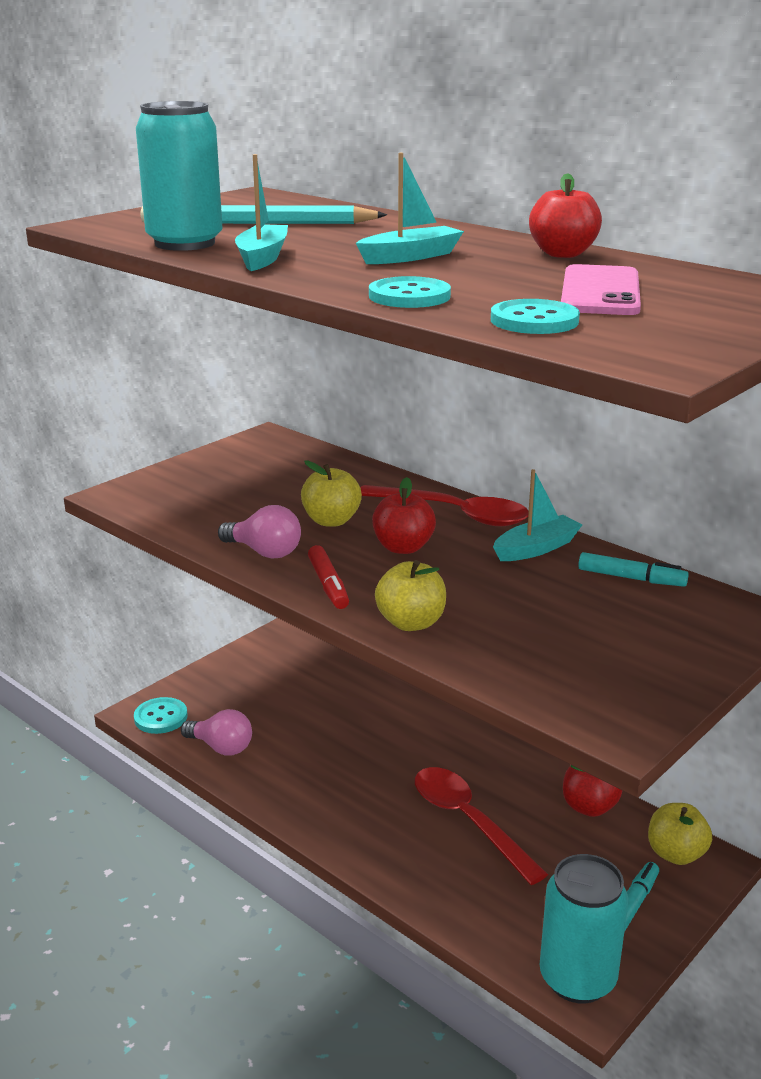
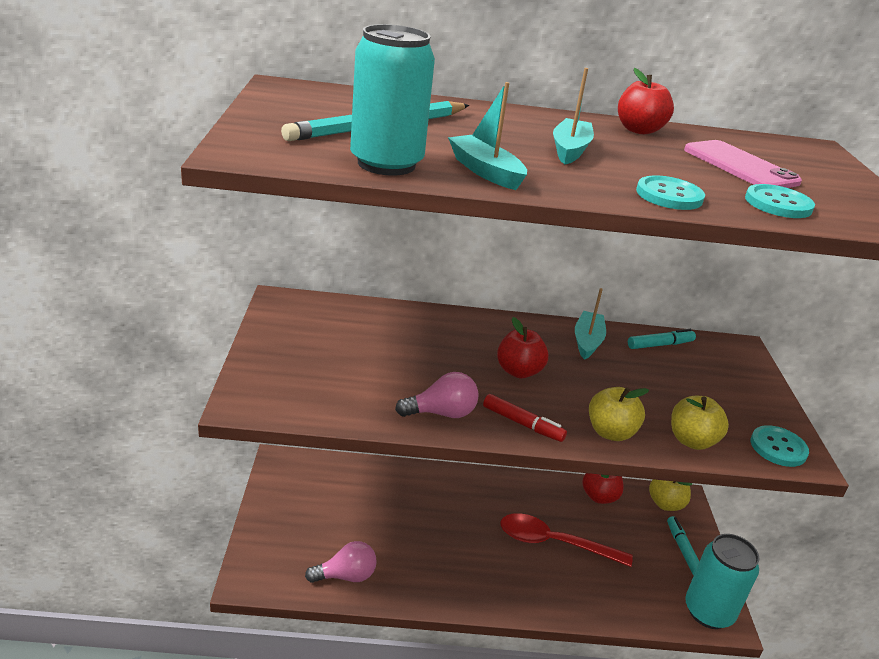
camera: 45 degrees left, 5 degrees up
turquoise button [134,697,188,734] -> turquoise button moved to [751,425,809,467]
yellow apple [301,460,362,527] -> yellow apple moved to [671,396,729,450]
red spoon [360,485,529,526] -> none

